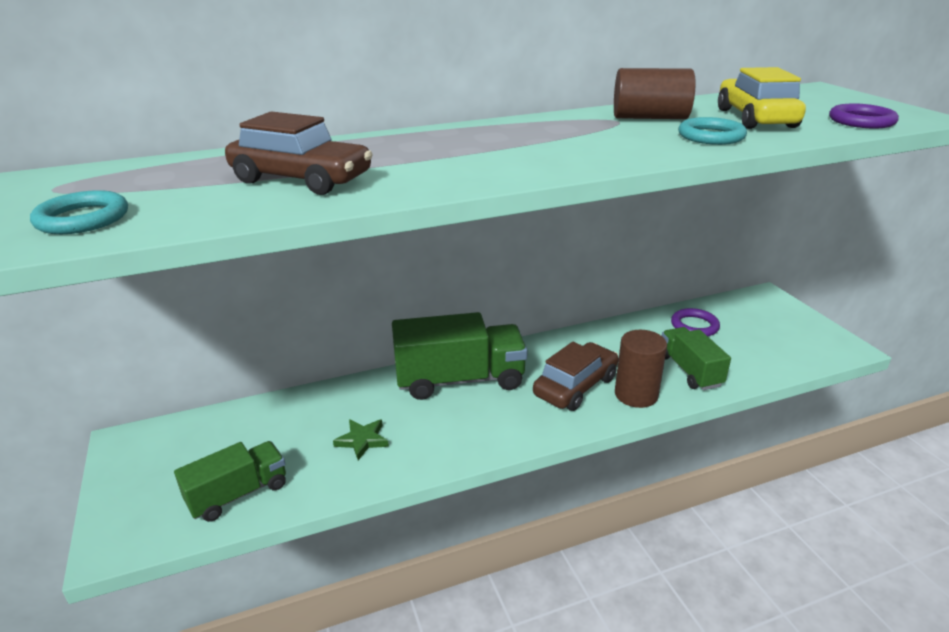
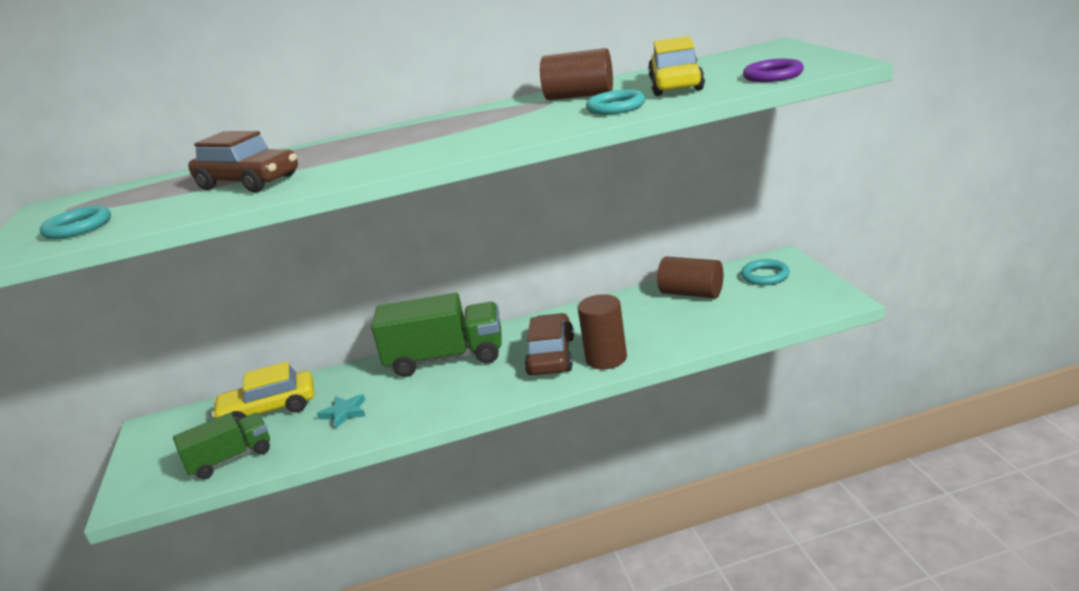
camera: 10 degrees right, 5 degrees down
green star [333,419,389,460] -> turquoise star [317,394,365,428]
brown car [533,342,618,411] -> brown car turned 45 degrees counterclockwise [525,313,574,375]
green truck [662,327,731,390] -> none
purple ring [671,308,720,336] -> brown cylinder [657,257,723,298]
none -> yellow car [212,361,314,429]
none -> turquoise ring [741,259,790,285]

